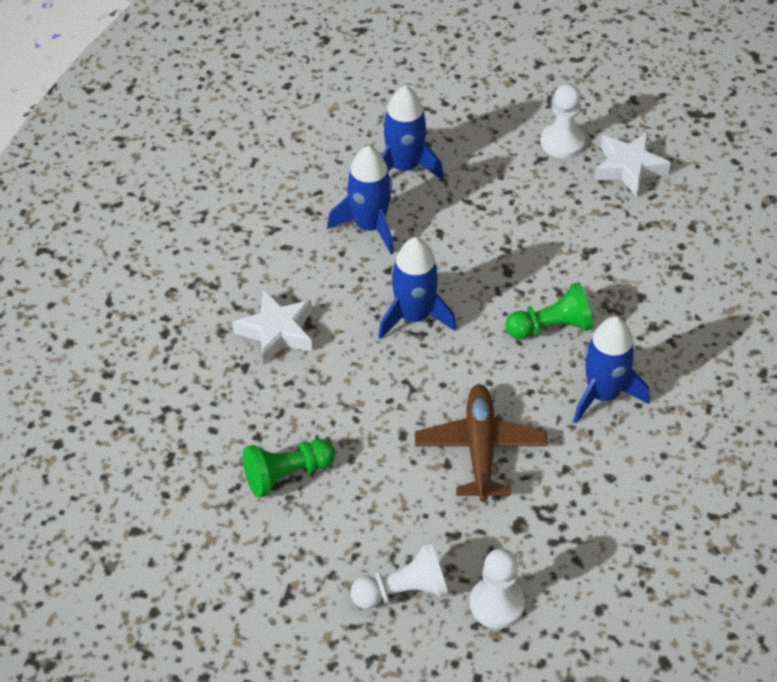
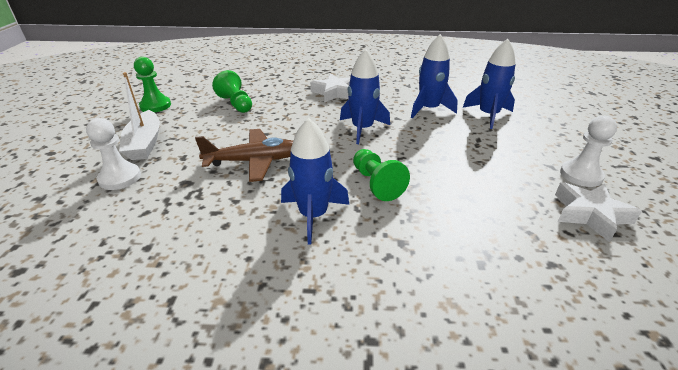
camera: 80 degrees right, 15 degrees down
white pawn [350,542,448,609] -> white boat [119,72,160,160]
none -> green pawn [134,57,171,113]

